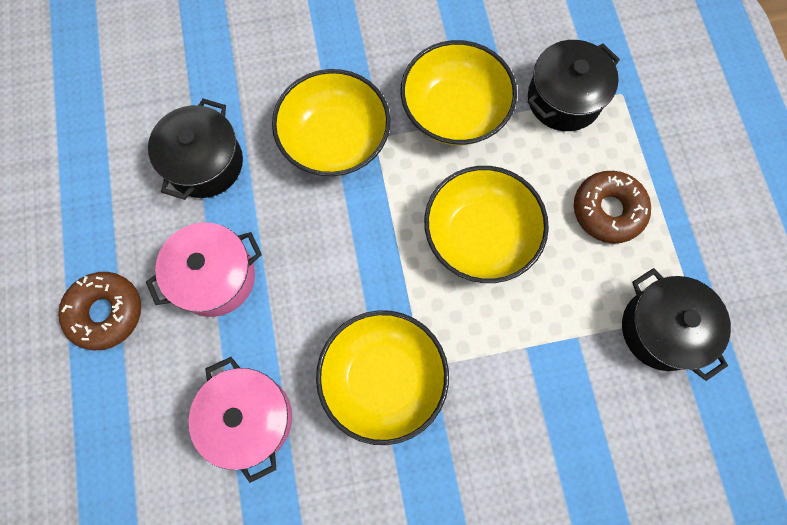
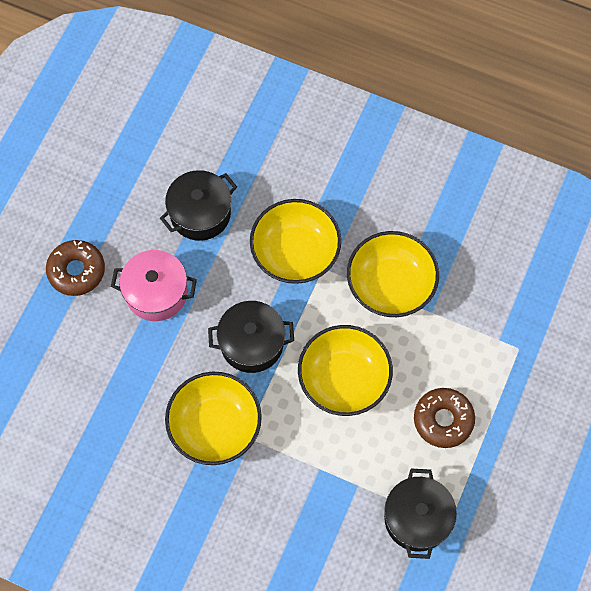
camera: 35 degrees right, 5 degrees down
pink pot [189,357,292,483] -> none
black pot [527,40,620,131] -> black pot moved to [208,301,294,373]

